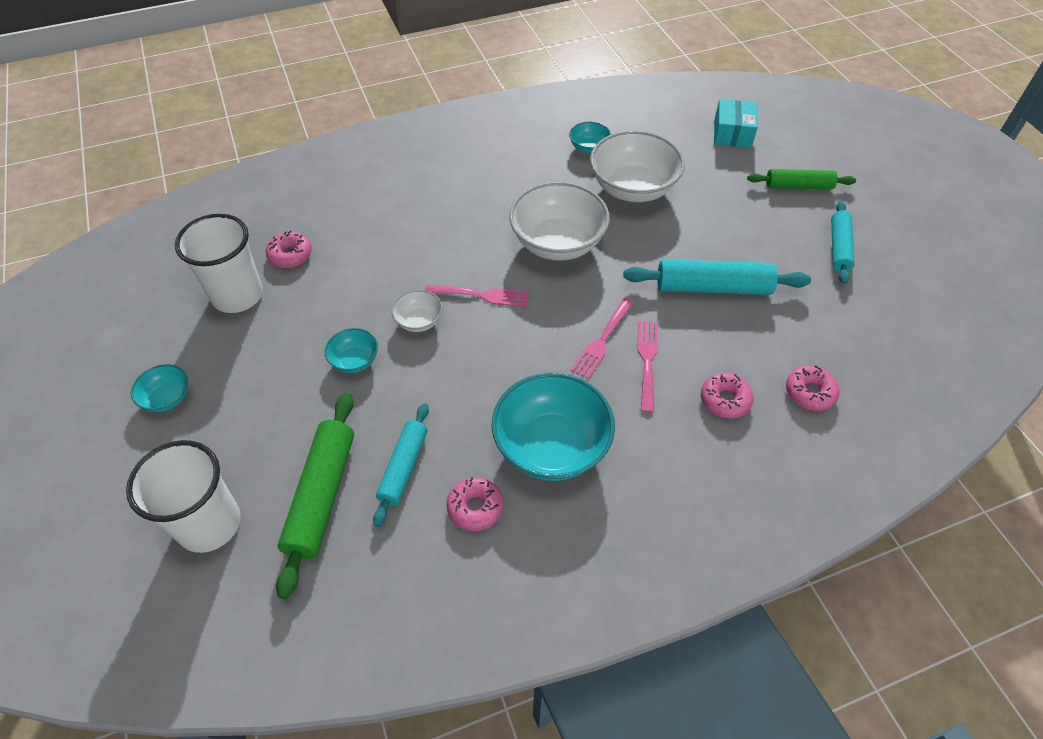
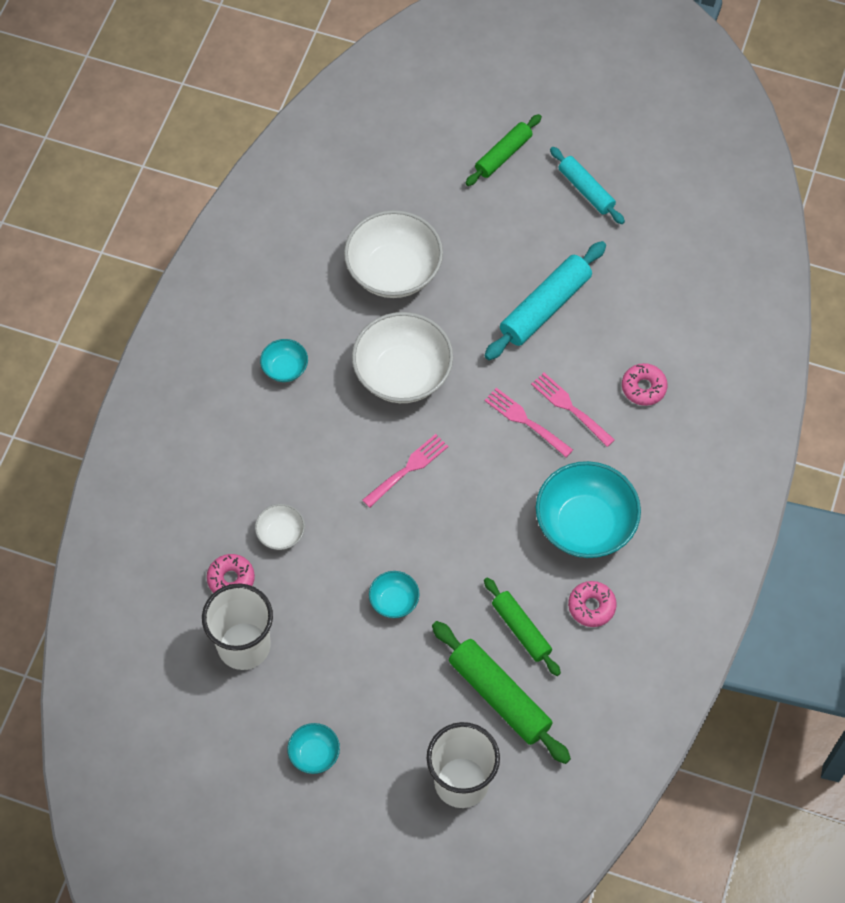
camera: 50 degrees left, 10 degrees up
turquoise rolling pin [373,403,429,527] -> green rolling pin [484,577,561,676]
white bowl [391,290,442,332] -> white bowl moved to [255,504,305,550]
turquoise bowl [569,122,611,153] -> turquoise bowl moved to [260,339,308,382]
pink fork [571,298,634,379] -> pink fork turned 150 degrees clockwise [484,388,573,457]
turquoise box [714,99,758,148] -> none
pink donut [786,366,840,411] -> none

